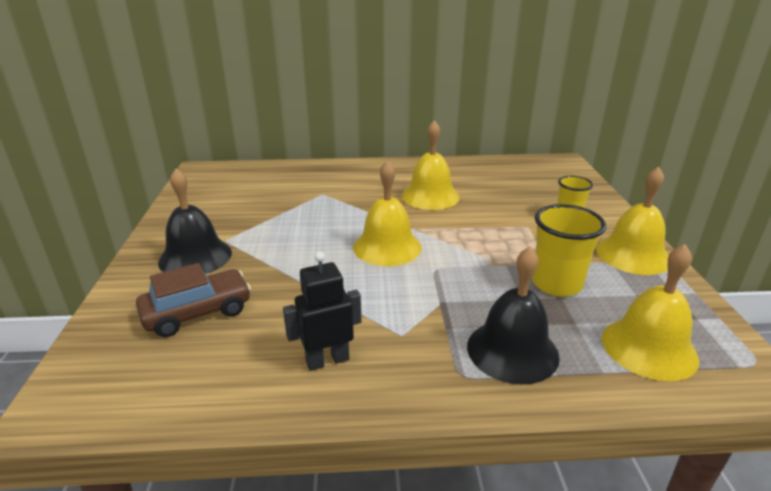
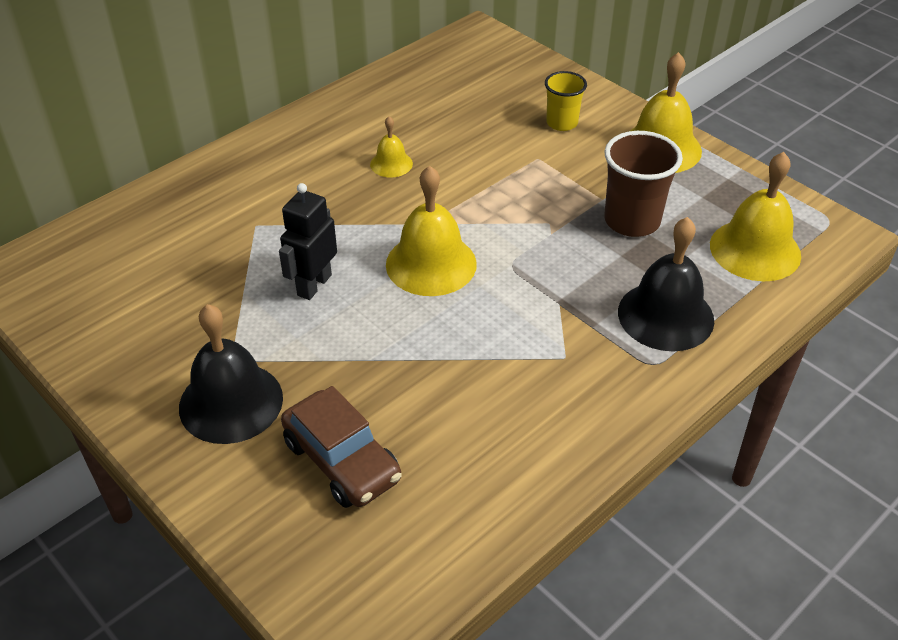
camera: 40 degrees left, 15 degrees up
brown car [136,263,251,337] -> brown car turned 120 degrees clockwise [281,386,402,508]
black robot [283,251,361,371] -> black robot moved to [279,183,337,300]
yellow bell [402,120,459,210] -> yellow bell [370,116,413,178], size x0.52
yellow cup [532,204,606,297] -> brown cup [604,131,683,237]

